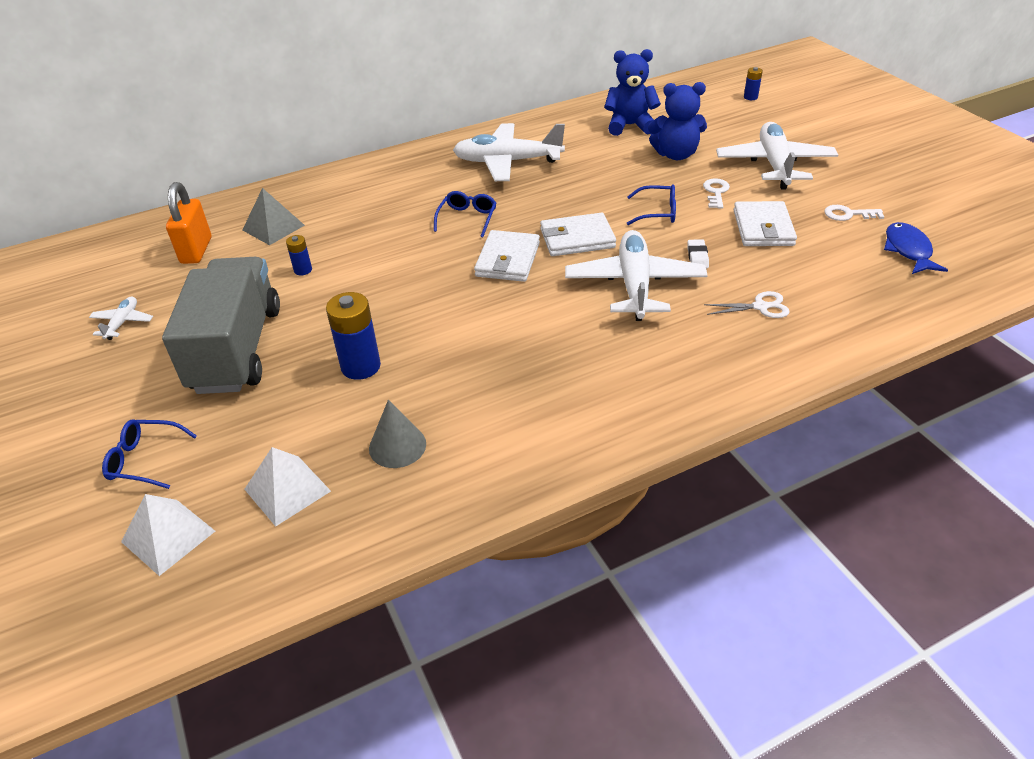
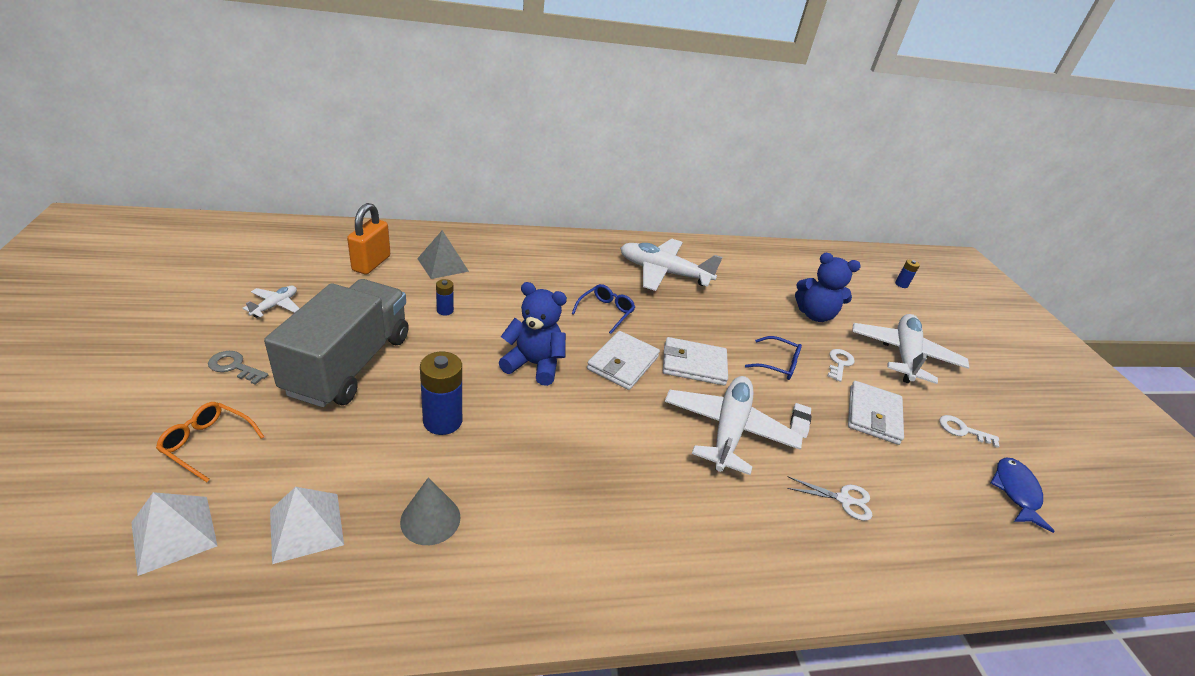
camera: 10 degrees right, 5 degrees down
blue glasses [102,419,197,489] -> orange glasses [156,402,264,482]
blue teddy bear [604,49,661,136] -> blue teddy bear moved to [499,282,567,386]
none -> grey key [208,351,268,385]

